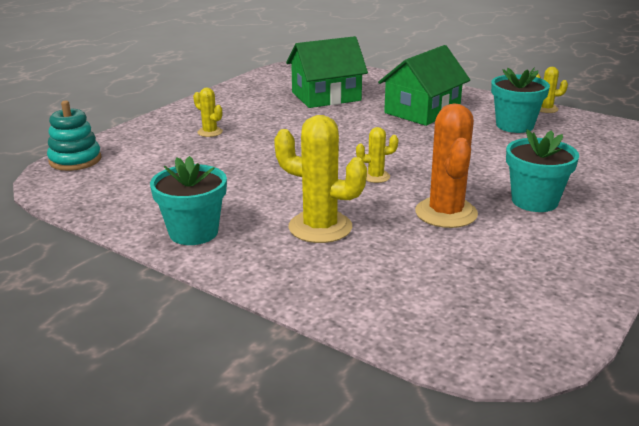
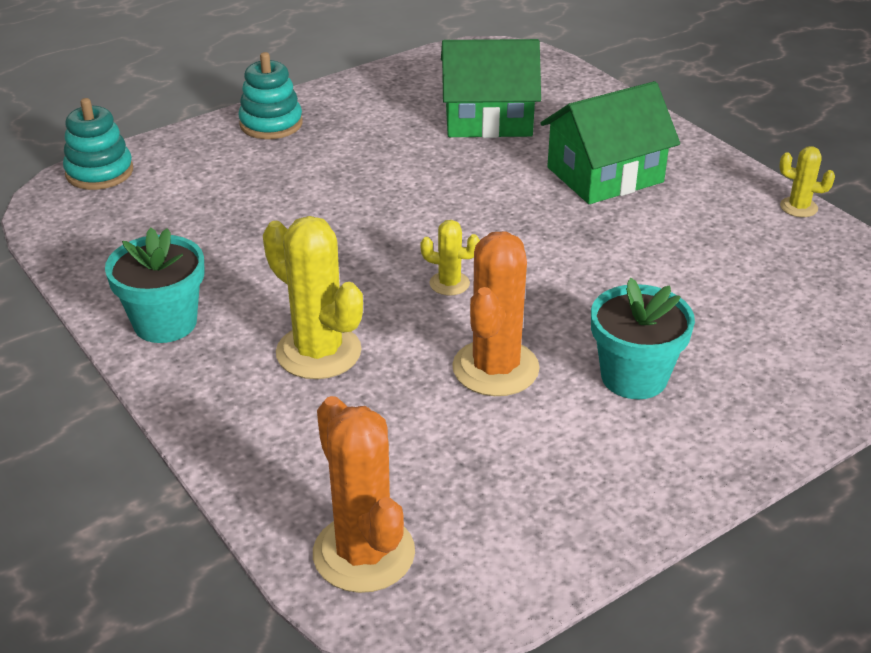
camera: 20 degrees right, 10 degrees up
yellow cactus [193,88,223,137] -> none
turquoise flower pot [491,67,550,133] -> none
none -> turquoise stacking toy [238,52,303,139]
none -> orange cactus [313,396,415,593]

